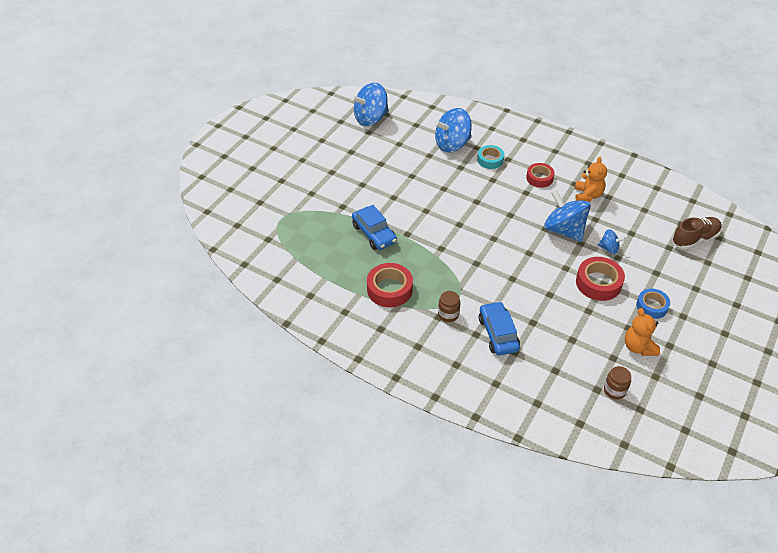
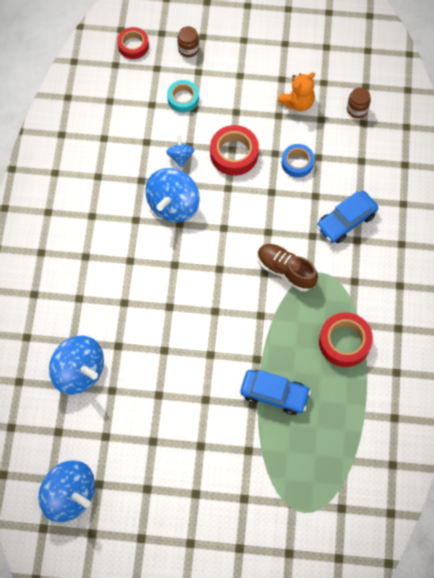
camera: 115 degrees left, 20 degrees up
blue car [352,205,397,250] -> blue car turned 75 degrees clockwise [240,370,311,415]
brown jar [438,291,460,322] -> brown jar moved to [177,26,199,57]
turquoise tape [477,145,504,169] -> turquoise tape moved to [167,80,199,113]
red tape [526,163,555,188] -> red tape moved to [117,27,149,59]
orange teddy bear [575,157,607,202] -> none
blue tape [636,288,670,319] -> blue tape moved to [282,144,314,178]
brown shoe [672,217,722,249] -> brown shoe moved to [258,244,318,291]

